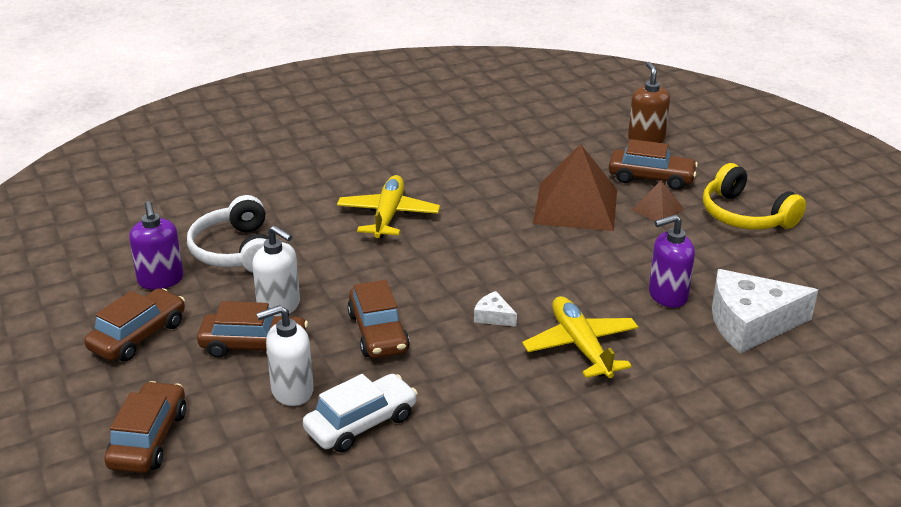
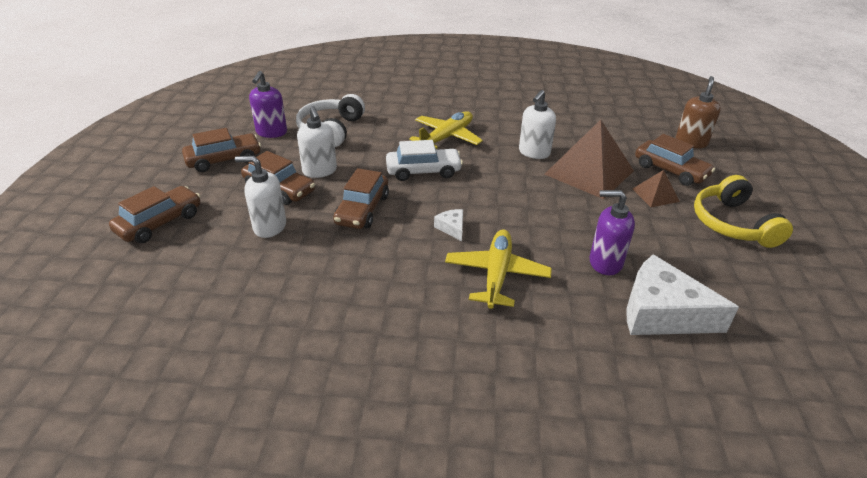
camera: 30 degrees right, 5 degrees up
white car [303,374,418,453] -> white car moved to [386,140,463,181]
none -> white soap dispenser [519,90,556,159]

